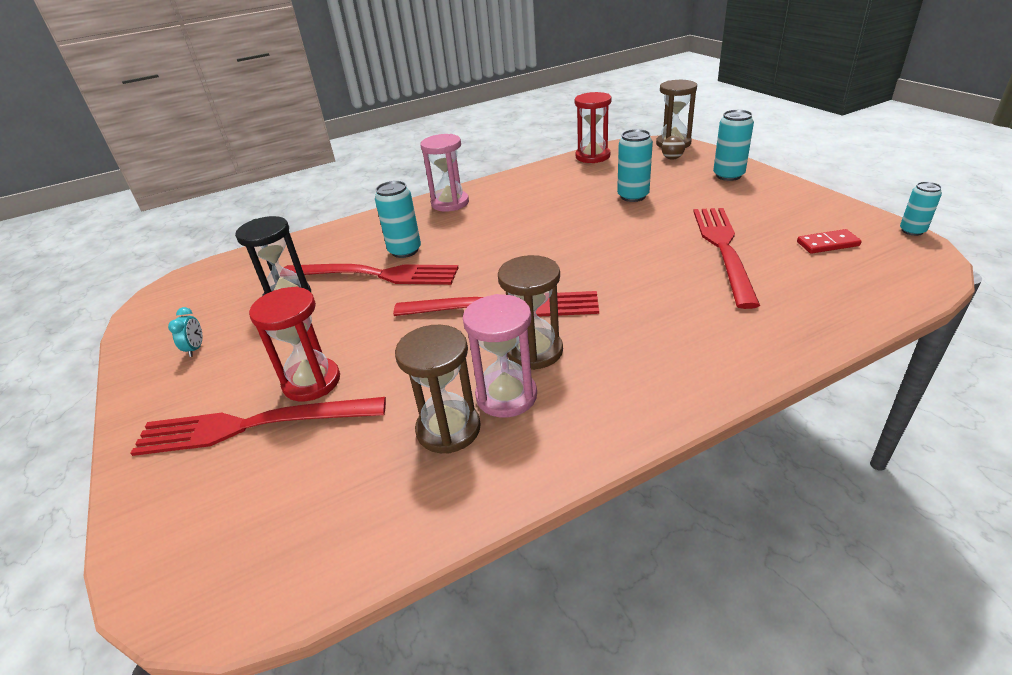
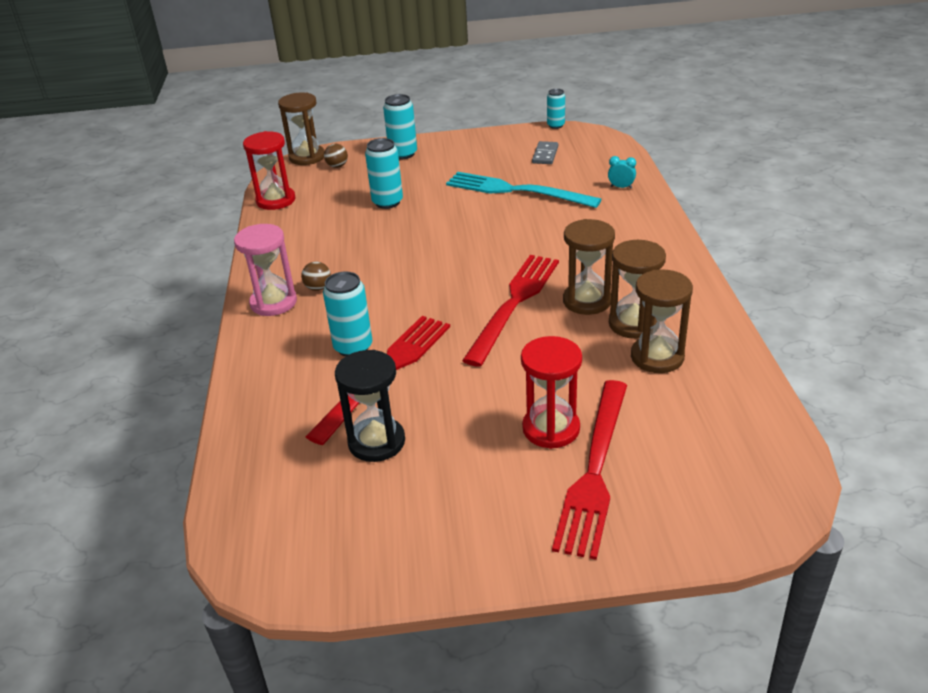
camera: 70 degrees left, 0 degrees up
turquoise clock [168,307,202,357] -> turquoise clock moved to [608,156,636,189]
pink hourglass [463,294,537,418] -> brown hourglass [609,240,666,339]
red fork [693,208,760,309] -> turquoise fork [446,172,602,208]
red domino [797,229,862,254] -> grey domino [532,141,558,164]
none -> brown ball [301,261,331,291]

